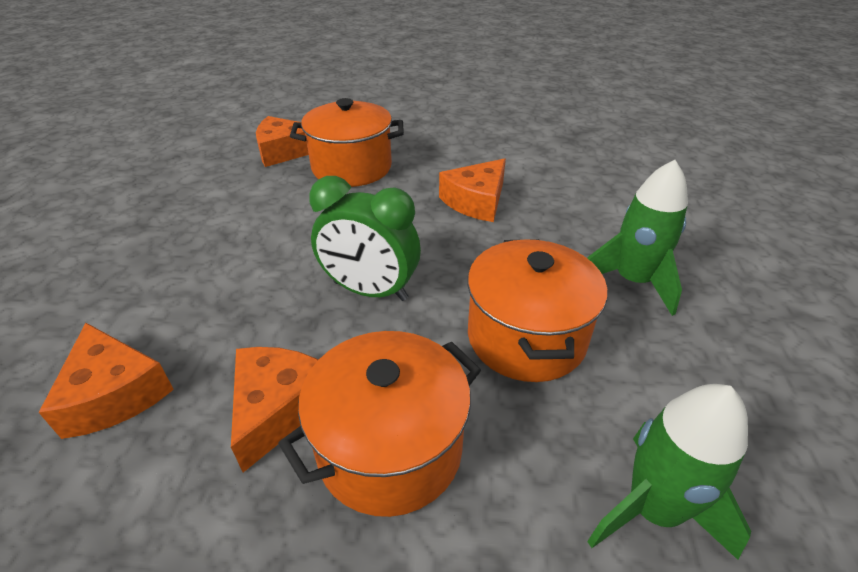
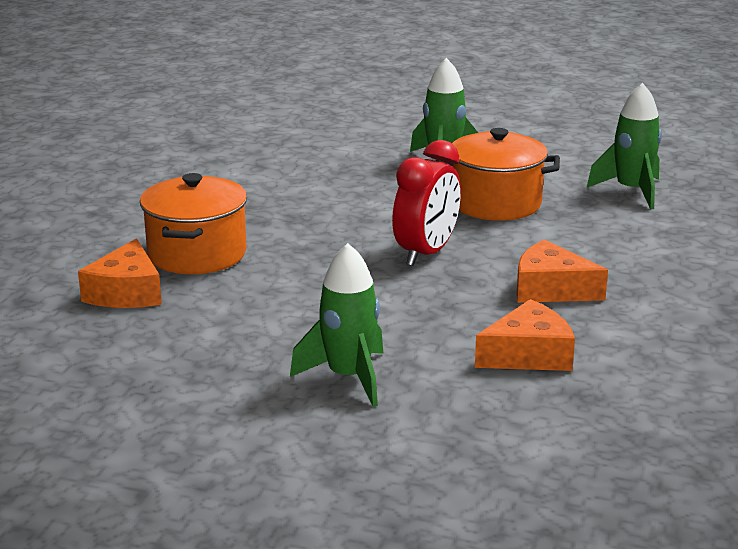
camera: 80 degrees left, 15 degrees down
orange pot [278,331,481,517] -> none
green clock [309,176,421,301] -> red clock [392,140,461,266]
orange cheese [439,158,506,222] -> none
none -> green rocket [290,243,384,407]

